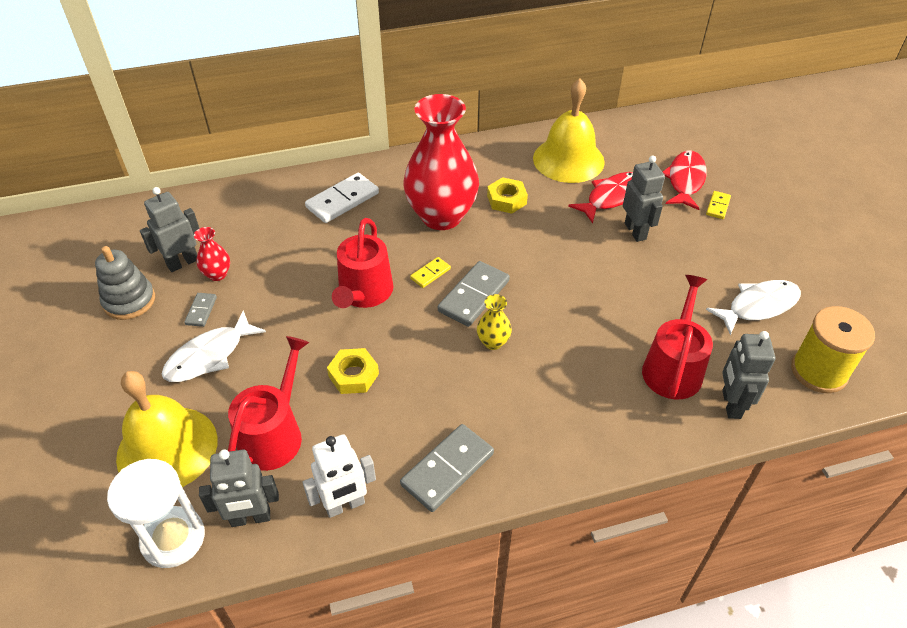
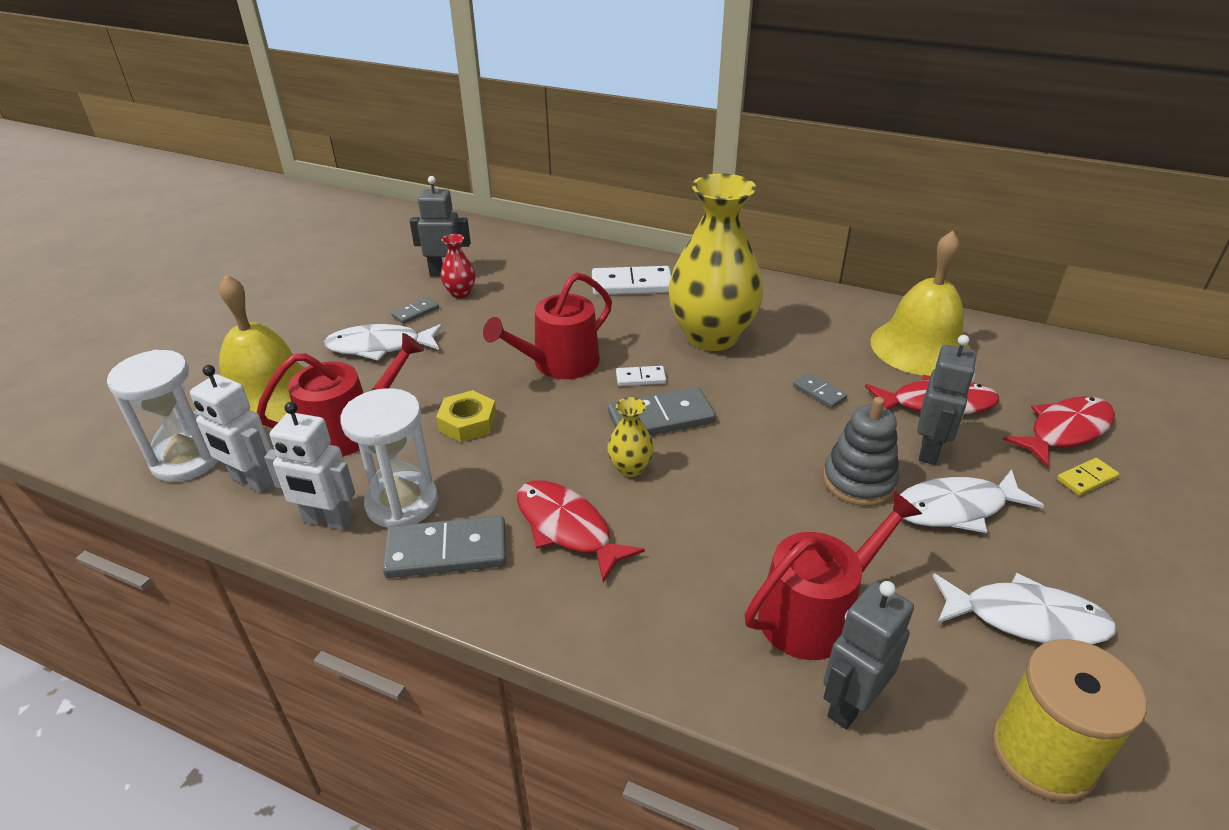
camera: 40 degrees right, 10 degrees down
grey stacking toy [95,246,155,320] -> grey stacking toy moved to [823,397,899,506]
grey robot [199,449,279,527] -> white robot [190,365,273,493]
red vase [403,94,479,230] -> yellow vase [668,173,764,351]
yellow domino [410,257,451,288] -> white domino [616,366,666,386]
yellow nut [487,177,528,214] -> none
none -> white hourglass [340,388,438,528]
none -> red fish [517,480,645,583]
none -> grey domino [793,373,847,408]
none -> white fish [893,469,1044,533]

